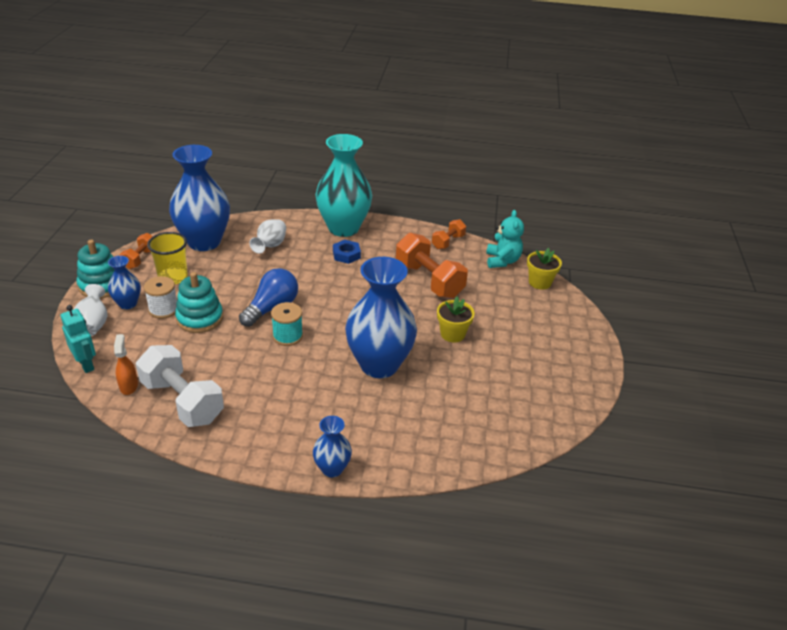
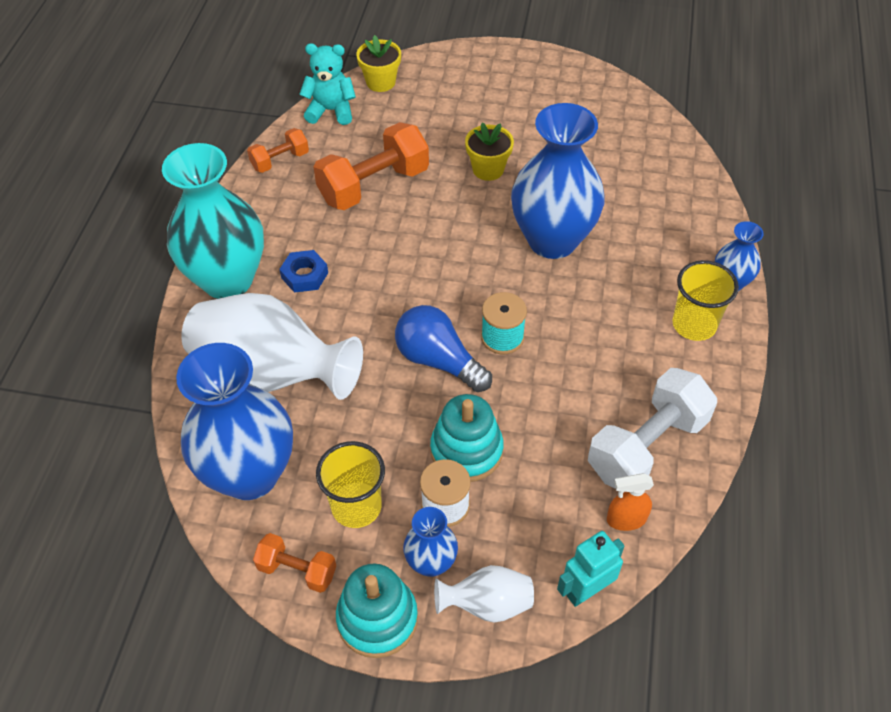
camera: 85 degrees left, 15 degrees up
white vase [249,219,286,253] -> white vase [181,293,363,400], size x2.09
orange dumbbell [432,219,466,249] -> orange dumbbell turned 75 degrees counterclockwise [247,128,309,173]
none -> yellow cup [673,260,739,341]

